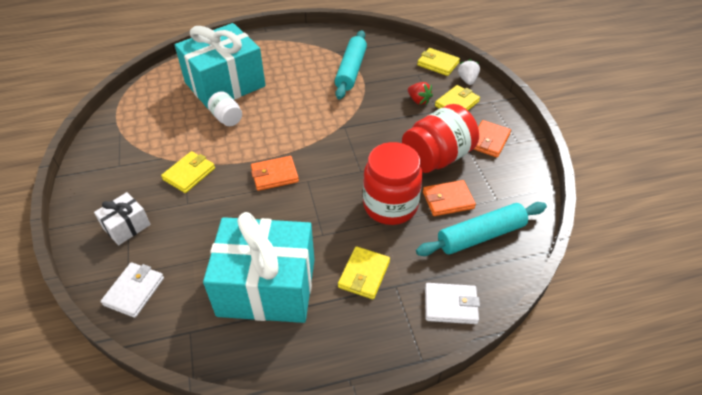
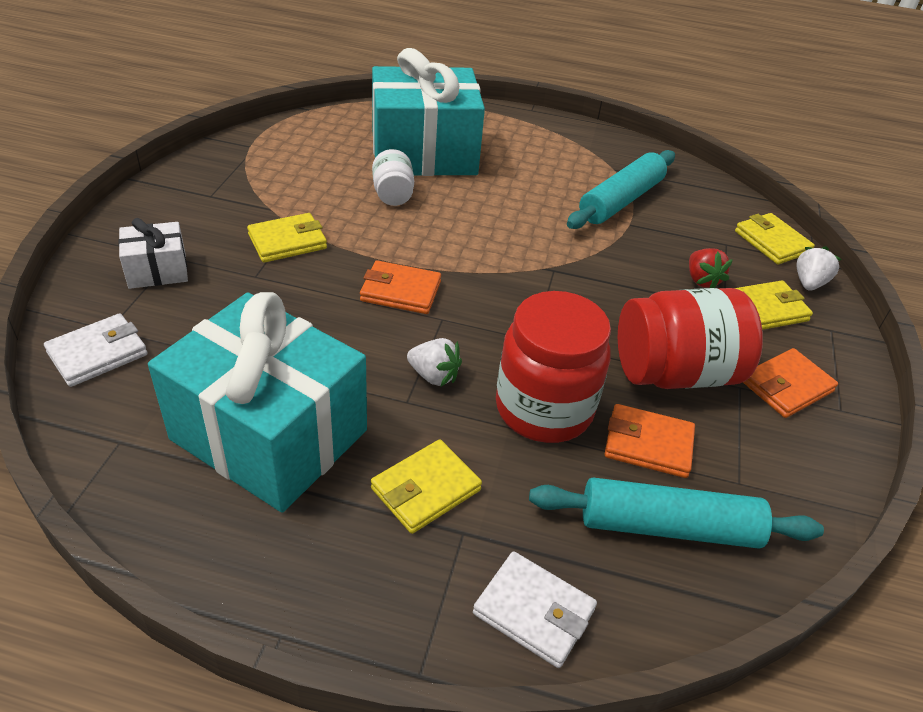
camera: 25 degrees right, 5 degrees down
none -> white strawberry [407,338,462,386]

